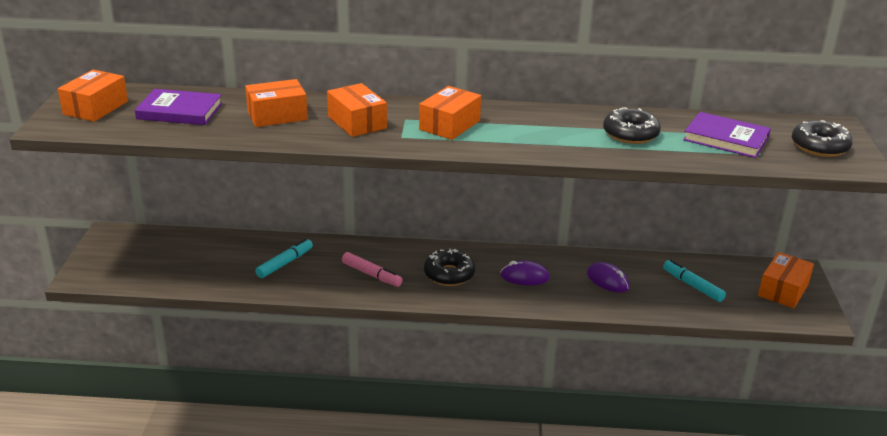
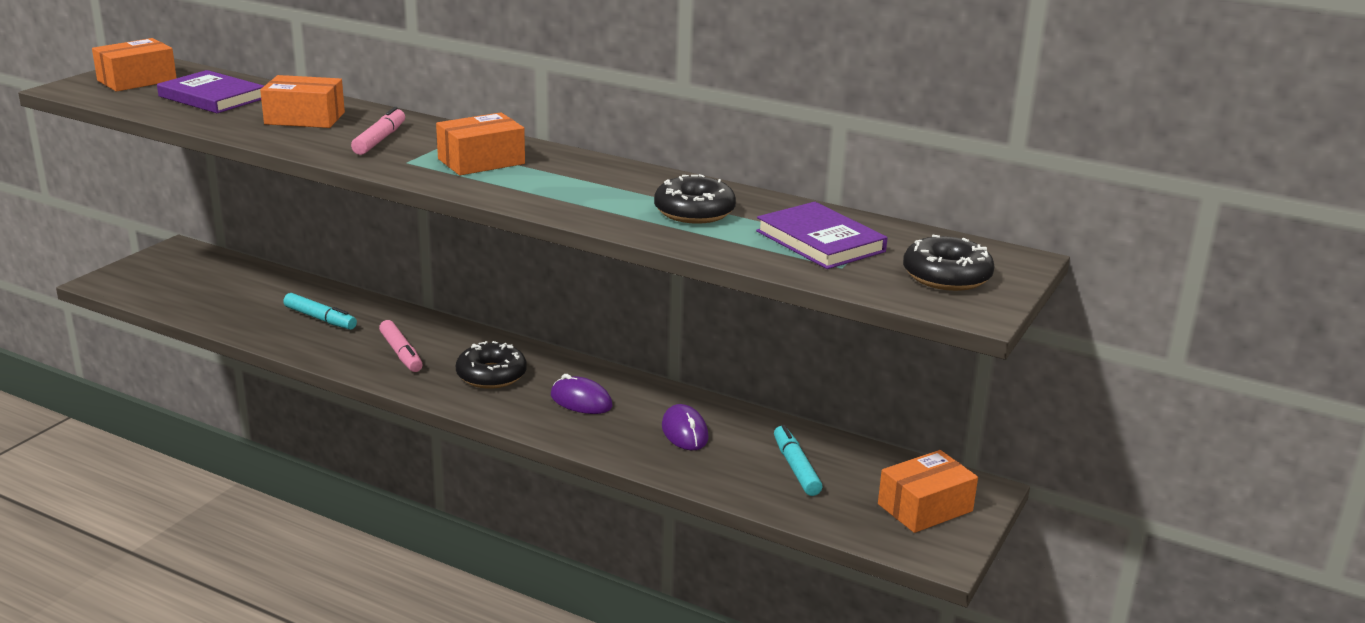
camera: 25 degrees right, 5 degrees down
turquoise marker [255,238,313,278] -> turquoise marker turned 60 degrees clockwise [283,293,357,330]
orange box [327,83,387,137] -> pink marker [351,107,405,155]

